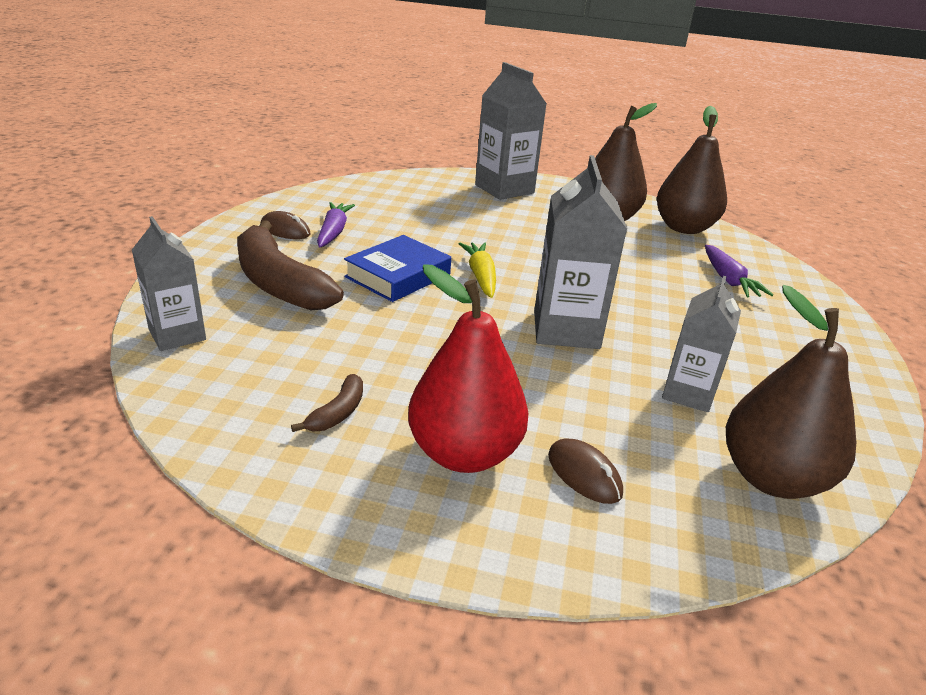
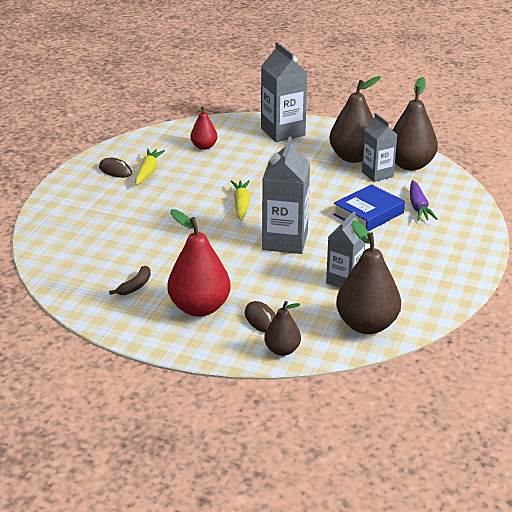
camera: 10 degrees right, 0 degrees up
grey carton [132,216,206,351] -> grey carton moved to [362,113,397,182]
brown banana [237,220,344,310] -> none
purple carrot [317,202,355,247] -> yellow carrot [135,149,165,185]
blue book [344,235,451,302] -> blue book moved to [333,184,405,232]
none -> red pear [190,106,217,150]
none -> brown pear [264,301,301,356]

